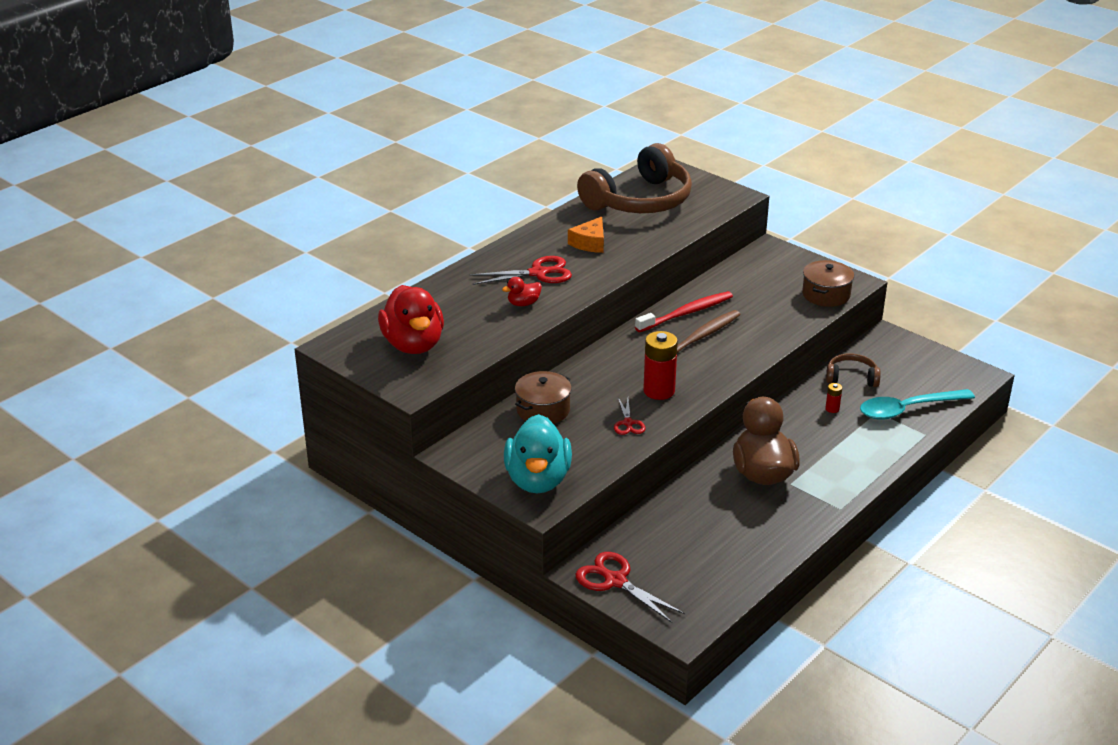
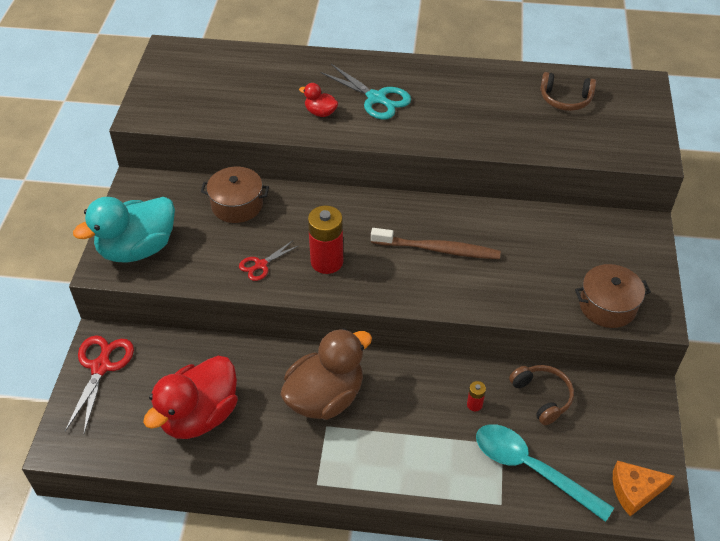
camera: 55 degrees right, 15 degrees up
red duck [378,285,444,354] -> red duck moved to [143,356,238,439]
red scissors [470,256,572,285] -> turquoise scissors [320,64,411,119]
orange cheese [568,217,604,253] -> orange cheese moved to [613,460,675,516]
brown headphones [577,143,692,213] -> brown headphones [540,72,596,111], size x0.46
red toothbrush [635,291,733,332] -> none

